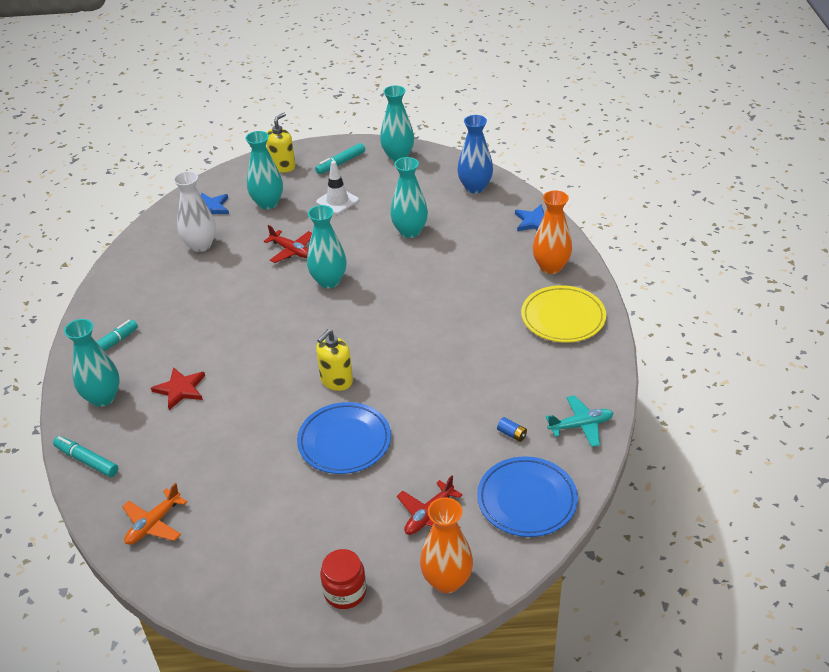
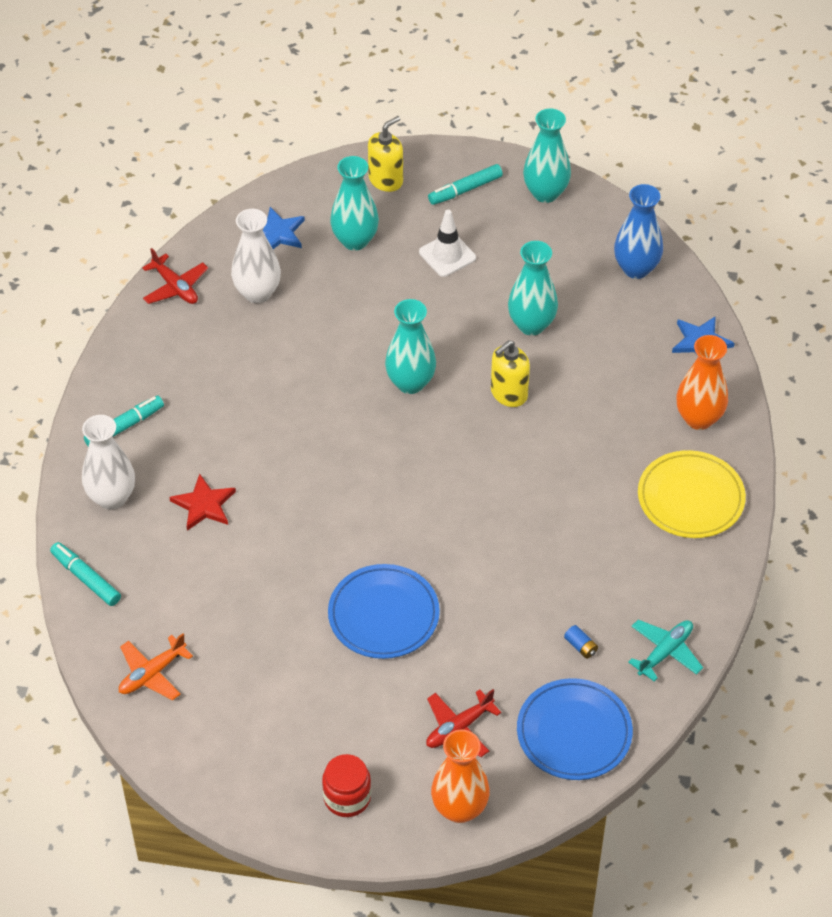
camera: 10 degrees right, 10 degrees up
turquoise vase [64,319,120,407] -> white vase [82,415,135,510]
red plane [264,225,312,263] -> red plane moved to [142,248,208,304]
yellow soap dispenser [316,329,353,391] -> yellow soap dispenser moved to [491,340,530,407]
turquoise plane [546,395,613,447] -> turquoise plane turned 45 degrees counterclockwise [628,620,703,682]

